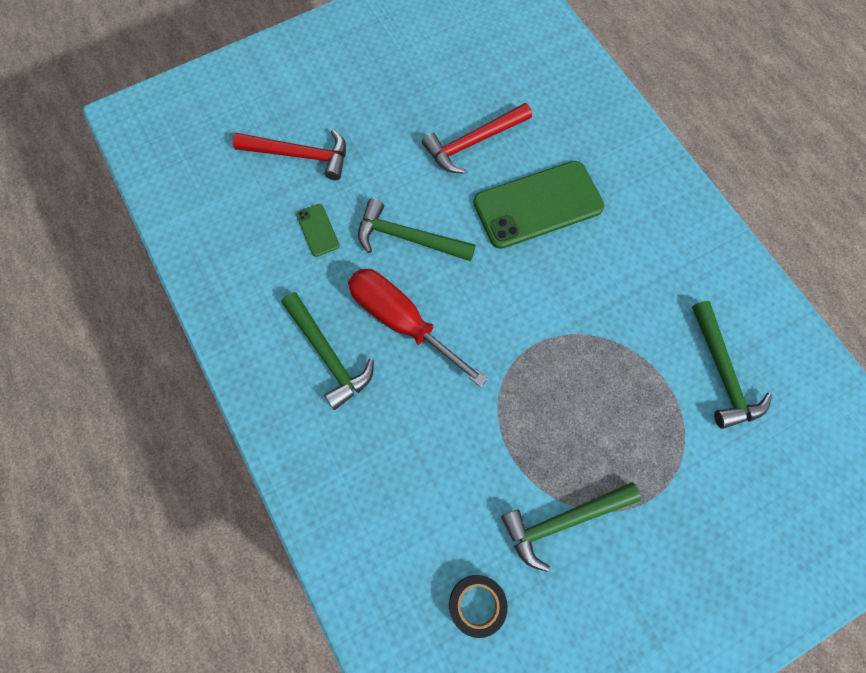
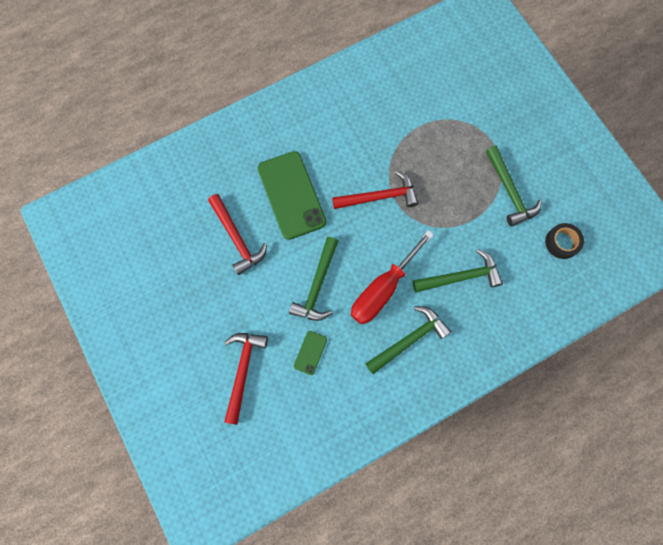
camera: 90 degrees left, 5 degrees up
green phone [296,204,340,257] -> green phone turned 45 degrees counterclockwise [294,331,327,375]
green hammer [692,301,772,429] -> green hammer moved to [413,249,503,292]
none -> red hammer [332,171,418,209]

